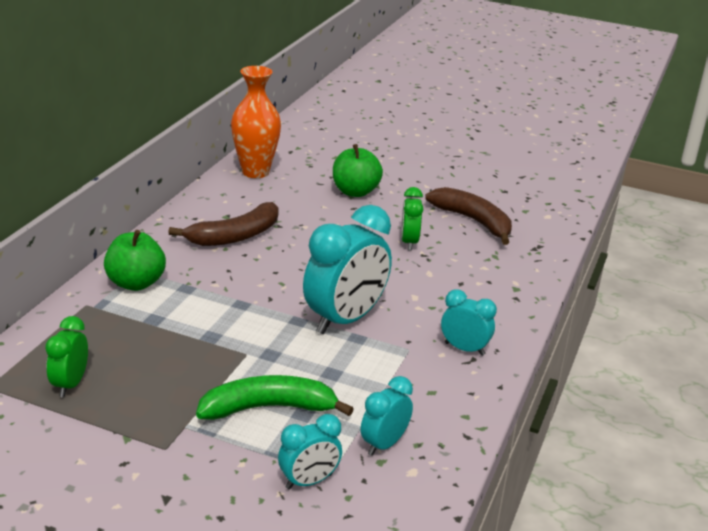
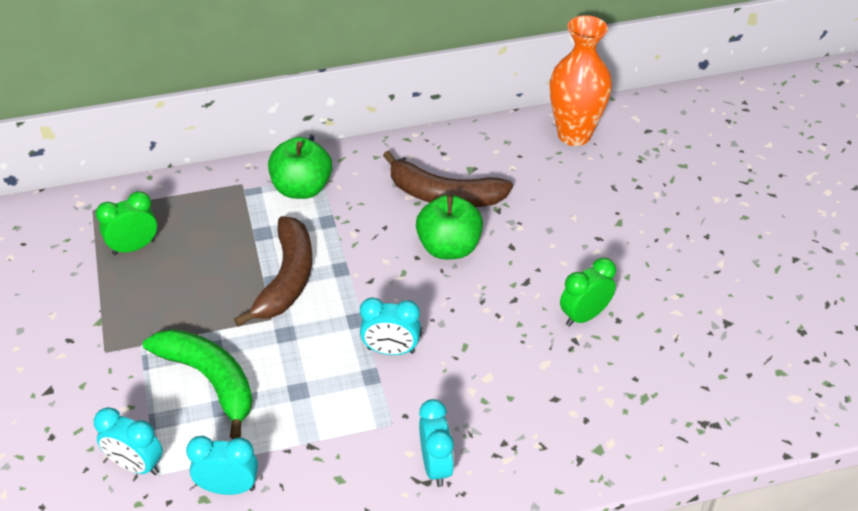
camera: 55 degrees right, 15 degrees up
turquoise clock [303,205,392,334] -> turquoise clock [360,297,421,355], size x0.53
green apple [333,144,383,197] -> green apple moved to [416,194,483,259]
brown banana [425,187,512,245] -> brown banana moved to [234,216,312,327]

